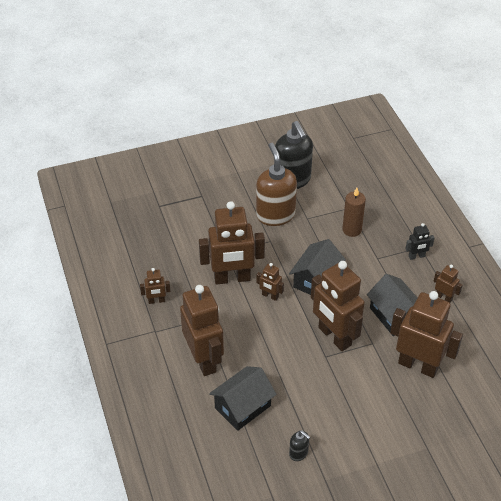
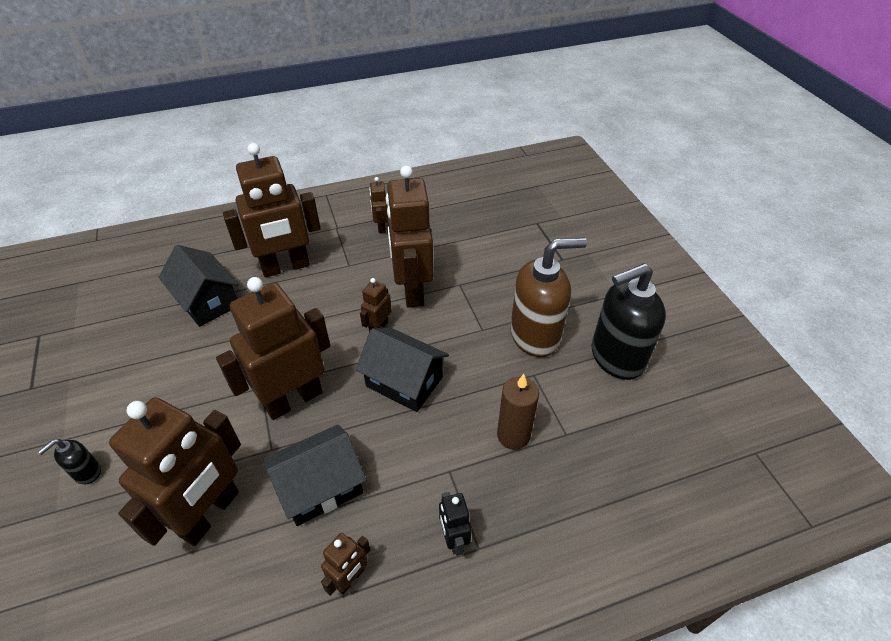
camera: 90 degrees right, 0 degrees up
black soap dispenser [289,430,310,461] -> black soap dispenser moved to [38,439,101,484]

